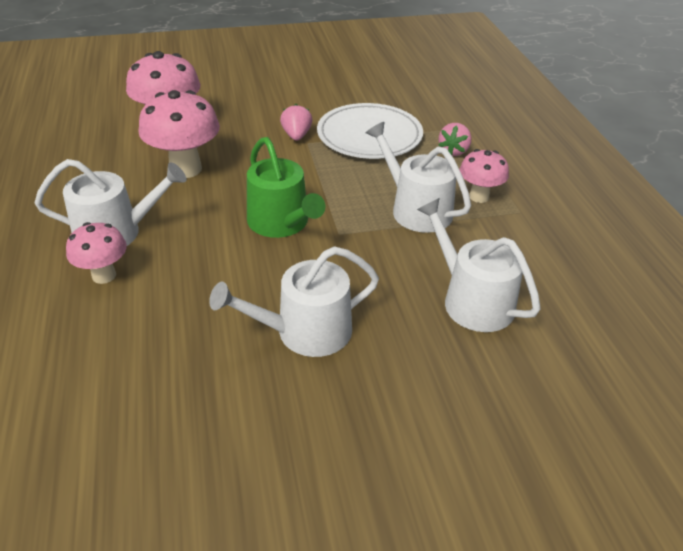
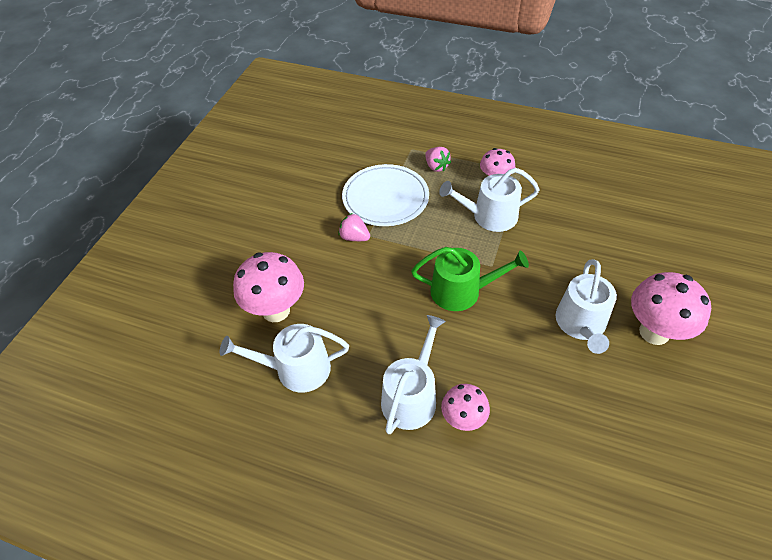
camera: 55 degrees left, 10 degrees up
pink mushroom [138,90,220,178] -> pink mushroom moved to [631,272,711,345]
white watering can [417,198,541,332] -> white watering can moved to [220,324,349,392]

